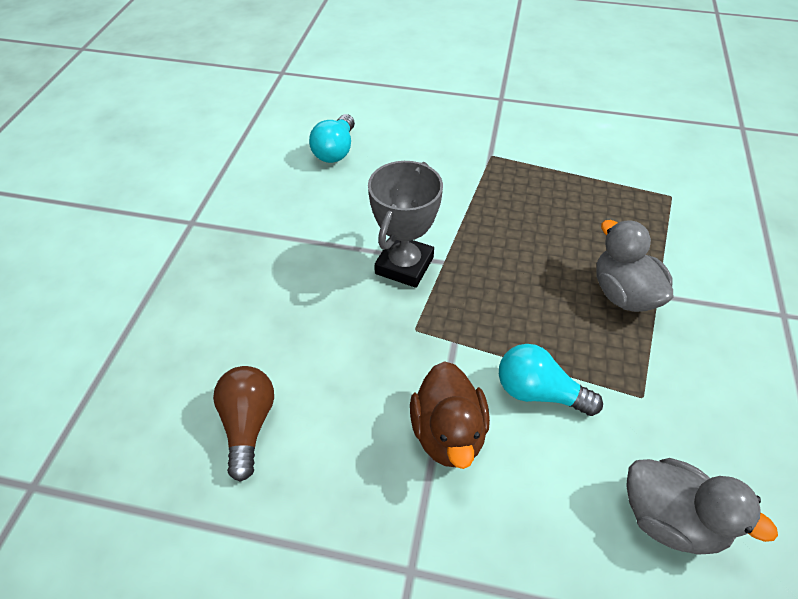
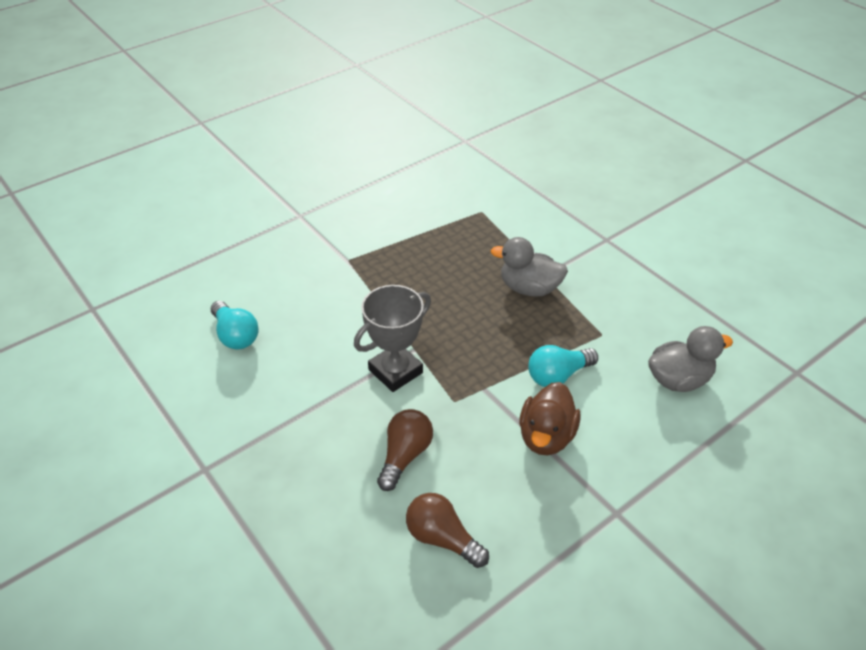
camera: 50 degrees left, 5 degrees down
grey trophy [368,161,443,288] -> grey trophy turned 75 degrees clockwise [354,285,431,392]
brown duck [410,361,490,469] -> brown duck turned 75 degrees clockwise [519,382,581,455]
none -> brown light bulb [377,409,433,491]

